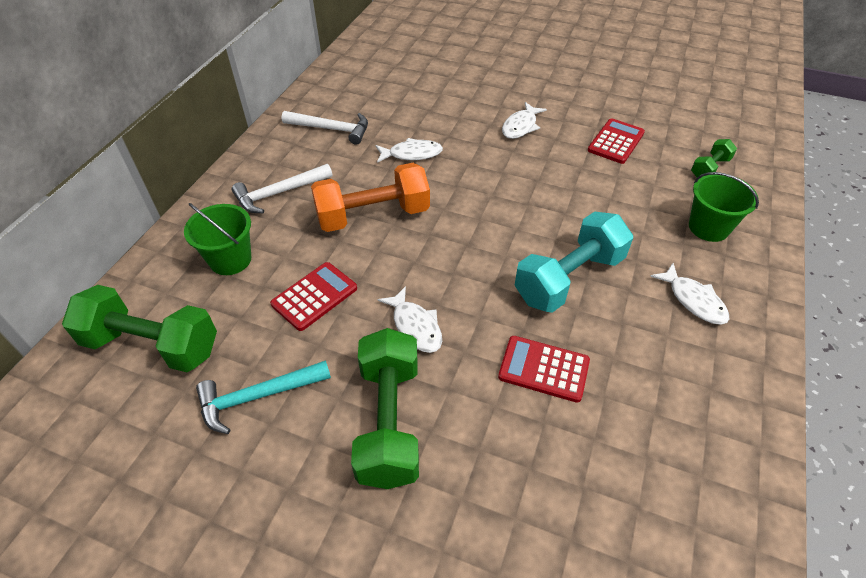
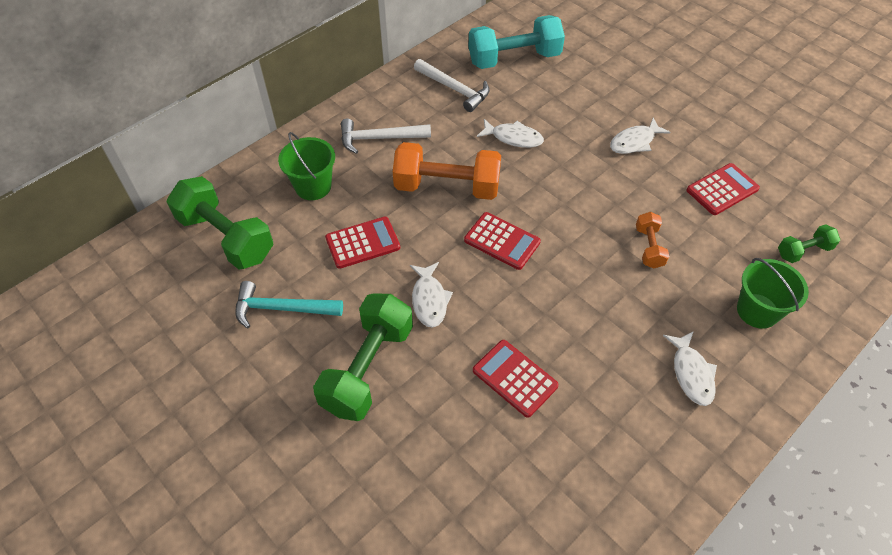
camera: 25 degrees right, 5 degrees up
turquoise dumbbell [514,211,633,313] -> turquoise dumbbell moved to [468,15,565,69]
none -> red calculator [464,212,541,270]
none -> orange dumbbell [636,212,669,268]

